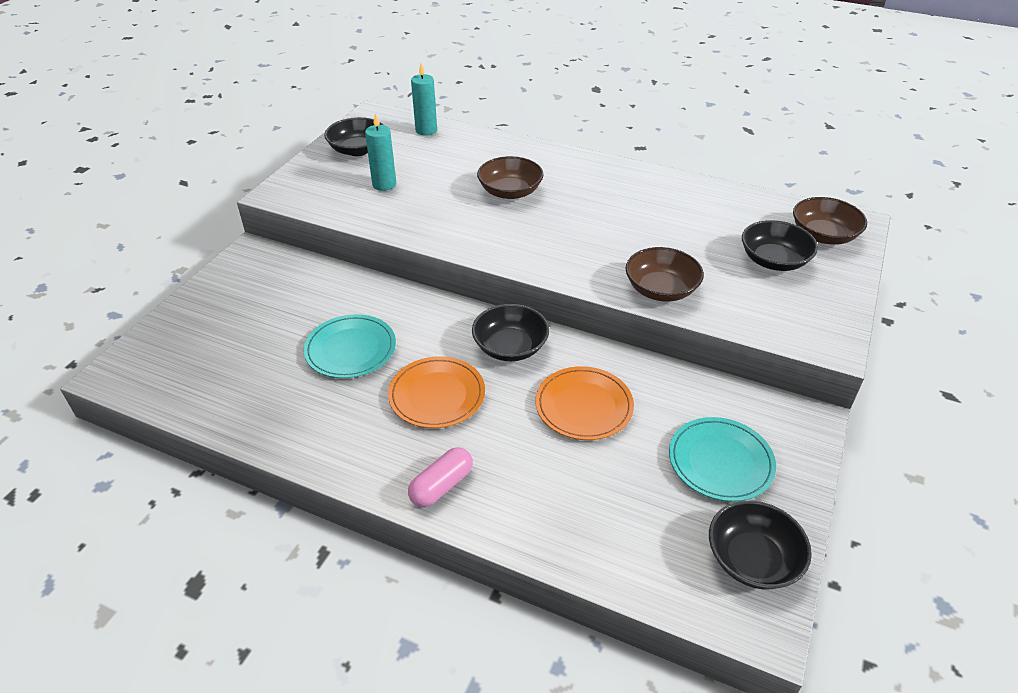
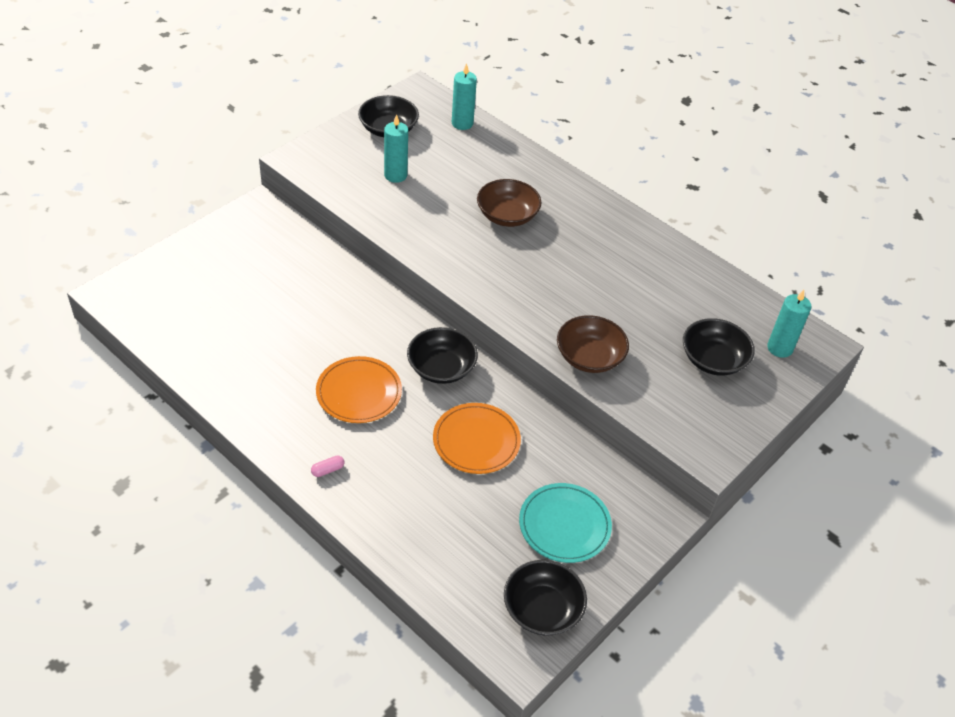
camera: 15 degrees right, 5 degrees up
turquoise plate [303,314,396,378] -> none
pink capsule [408,447,473,507] -> pink capsule [311,455,344,477], size x0.54
brown bowl [793,197,867,245] -> turquoise candle [767,290,812,358]

